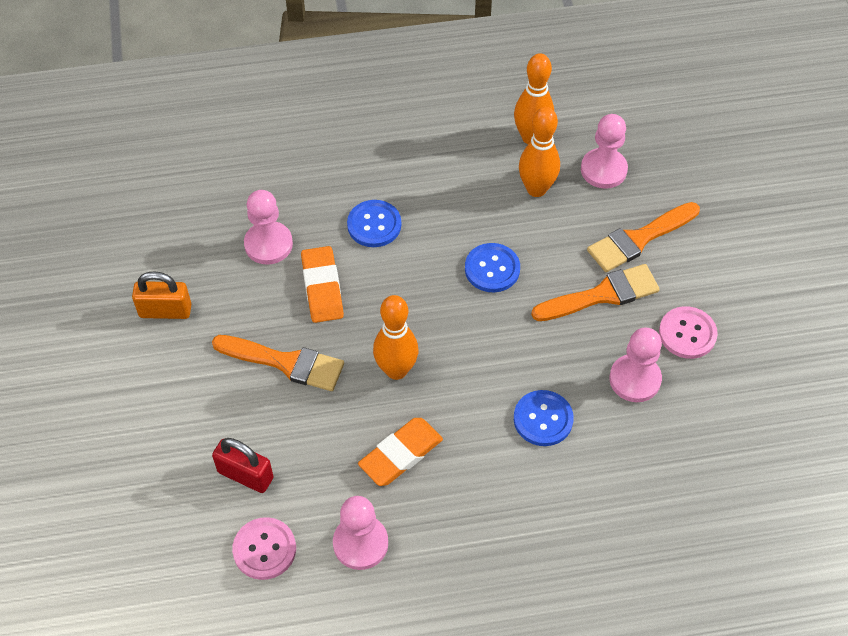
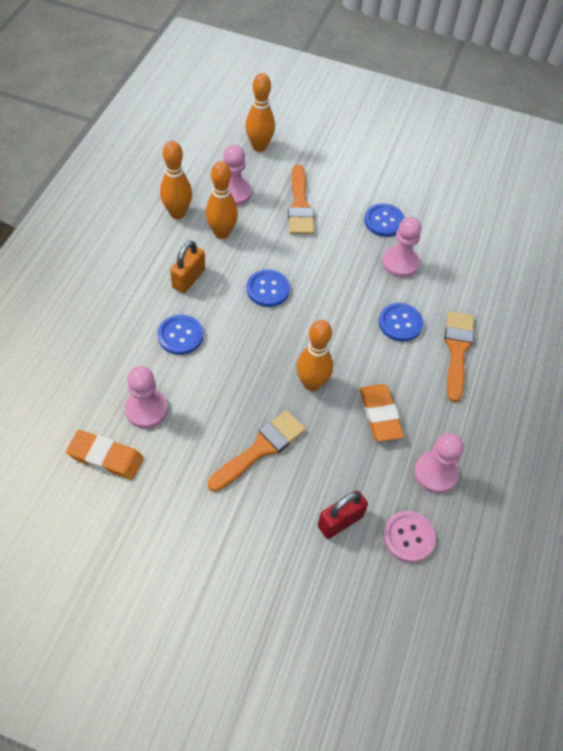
camera: 65 degrees left, 0 degrees up
orange padlock [132,271,191,319] -> orange padlock moved to [170,240,205,293]
orange eraser [301,246,344,323] -> orange eraser moved to [66,430,144,480]
orange brush [531,264,660,321] -> orange brush moved to [444,311,474,402]
pink button [659,306,718,359] -> blue button [364,203,405,237]
none -> orange bowling pin [245,73,275,152]

